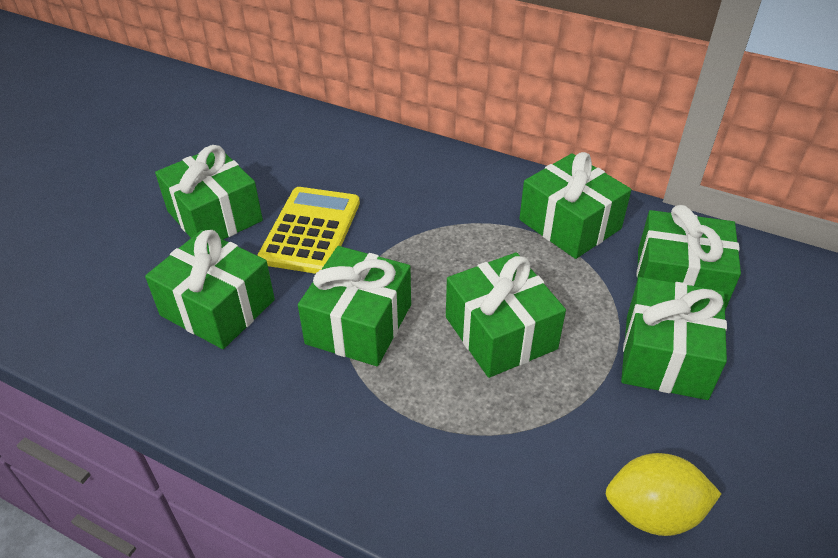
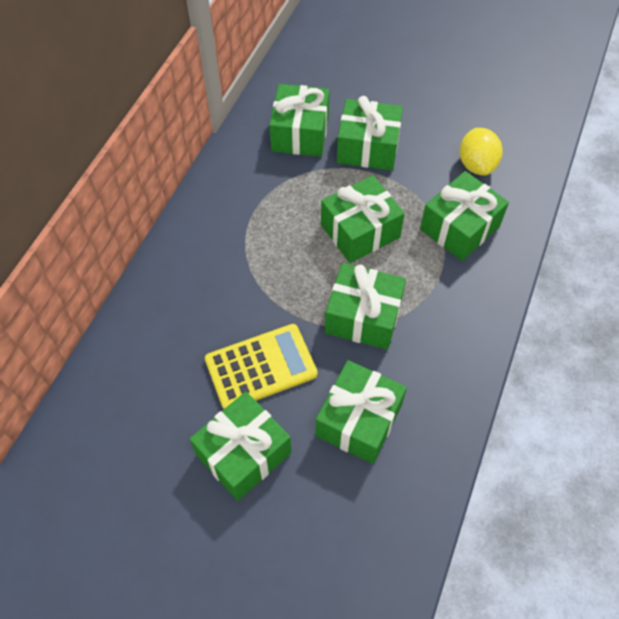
camera: 95 degrees left, 15 degrees up
yellow calculator [257,187,360,274] -> yellow calculator turned 150 degrees clockwise [205,324,318,409]
green gift [519,152,631,259] -> green gift moved to [420,171,509,261]

